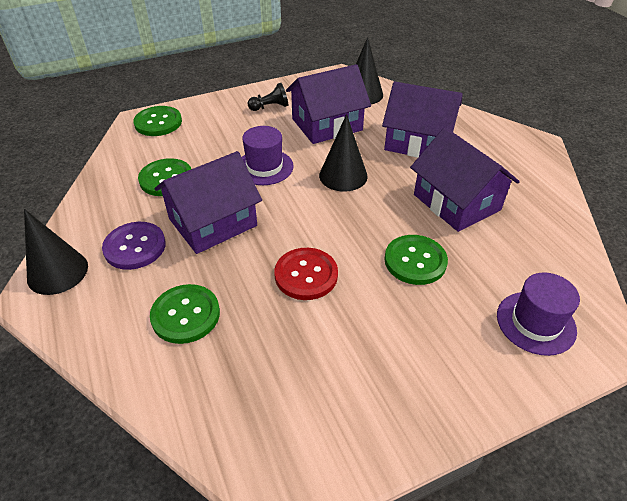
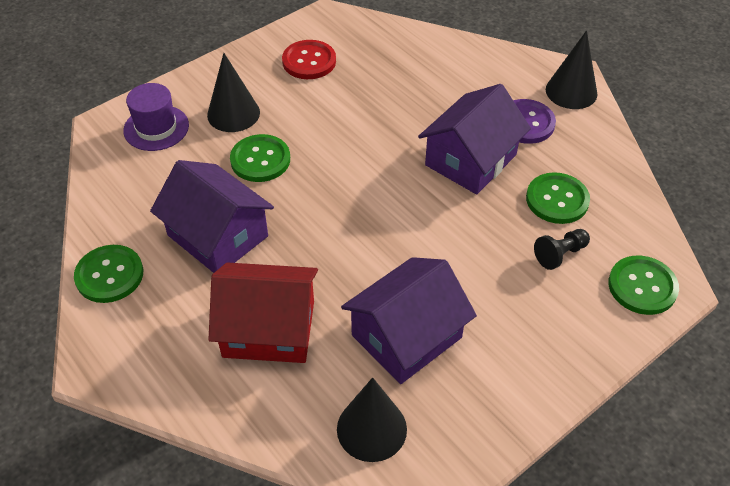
camera: 165 degrees right, 5 degrees up
green button [150,284,220,344] -> green button moved to [74,245,143,303]
purple hat [242,126,294,185] -> none
black pawn [247,83,288,111] -> black pawn moved to [534,229,590,270]
red button [274,248,338,300] -> red button moved to [282,40,336,79]
black cone [319,114,368,191] -> black cone moved to [207,53,260,132]
purple house [382,82,463,158] -> red house [208,262,318,363]

